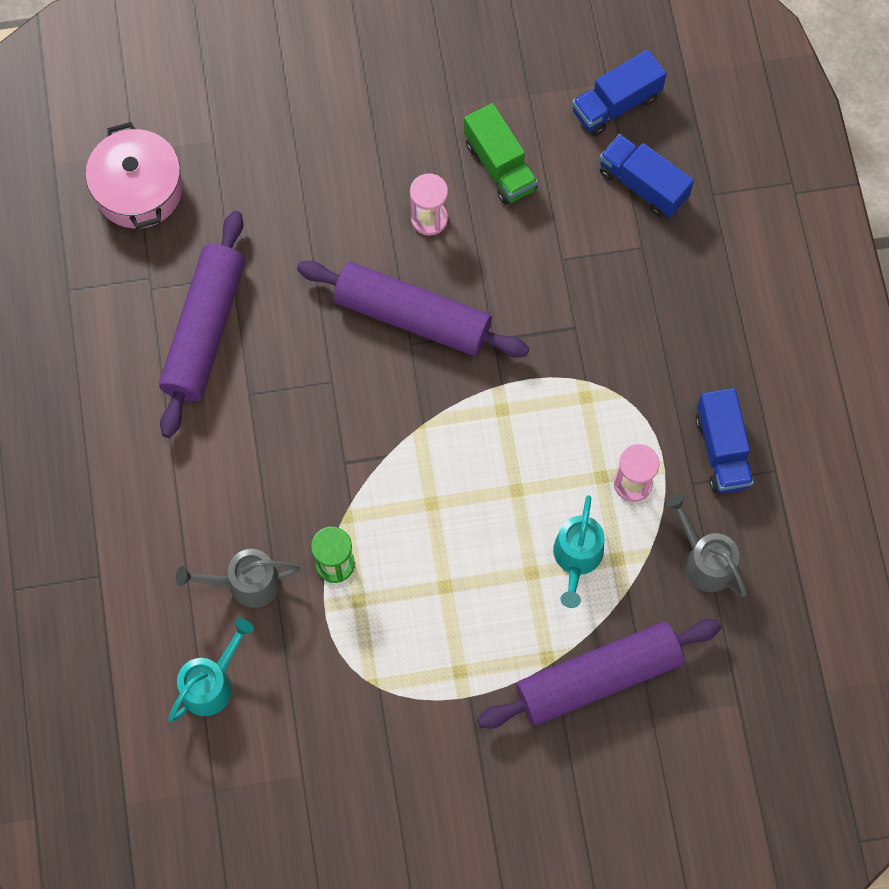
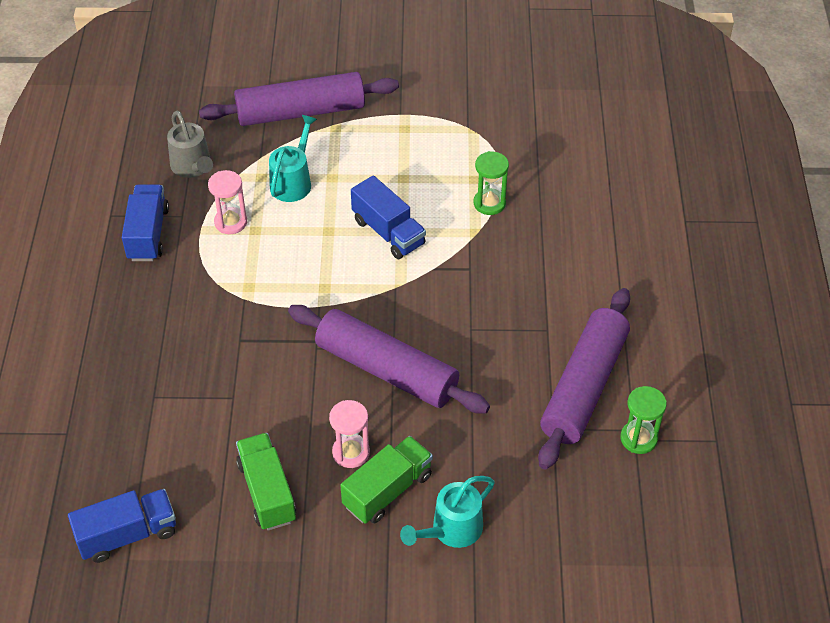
camera: 170 degrees left, 20 degrees down
pink pot [85,122,182,229] -> none
turquoise watering can [168,618,254,722] -> turquoise watering can moved to [400,476,495,548]
grey watering can [176,549,300,608] -> none
blue truck [599,134,694,218] -> blue truck moved to [351,175,426,259]
none -> green truck [340,436,433,524]
none -> green hourglass [620,386,667,454]

